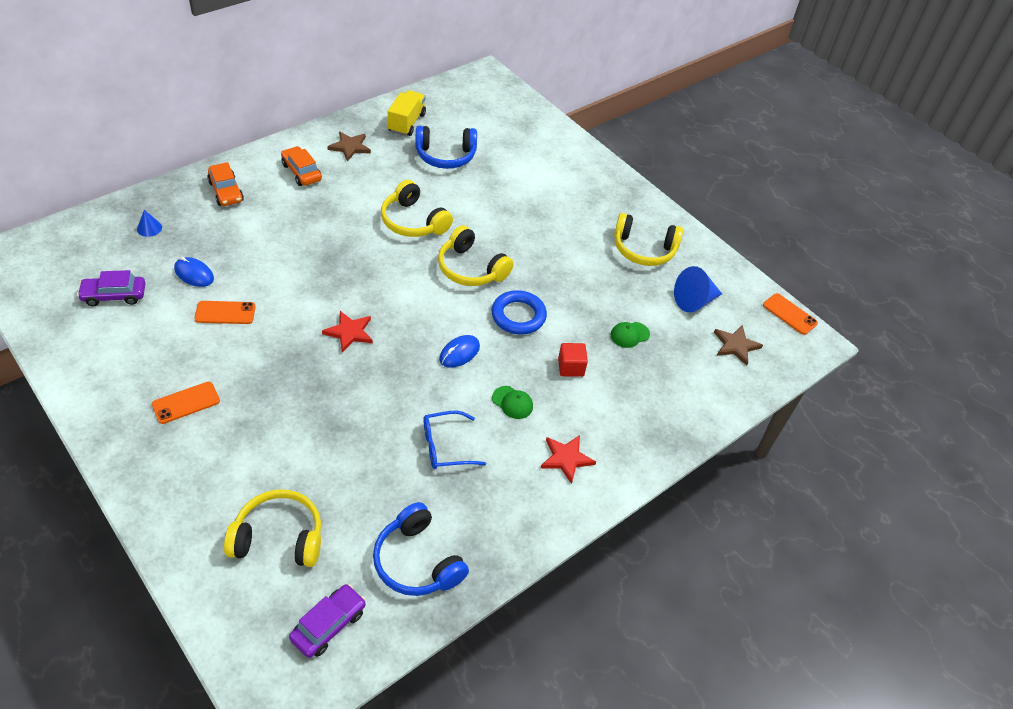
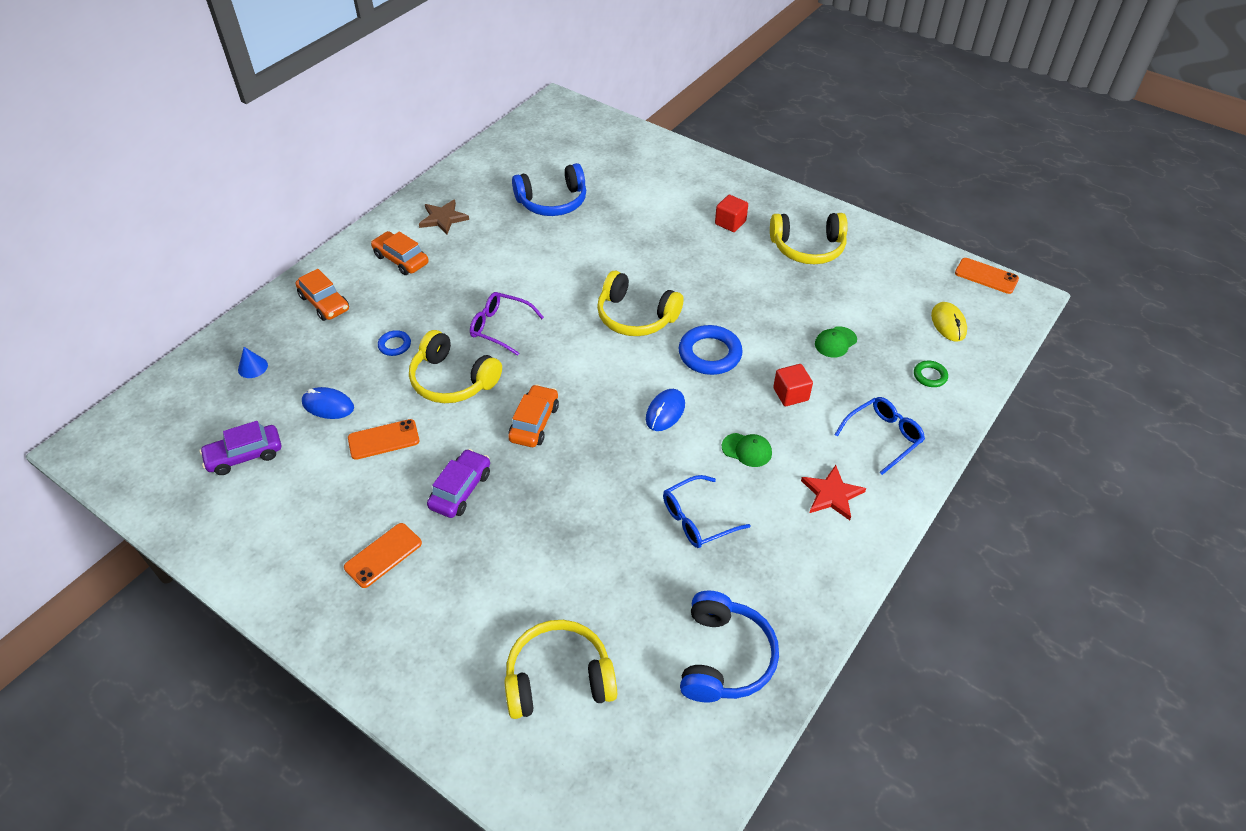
camera: 10 degrees left, 0 degrees up
purple car [289,584,366,658] -> purple car moved to [427,449,490,518]
red star [322,311,373,353] -> orange car [508,384,559,447]
blue headphones [373,502,469,596] -> blue headphones turned 120 degrees counterclockwise [680,591,779,702]
yellow headphones [381,180,453,237] -> yellow headphones moved to [409,330,502,403]
yellow truck [388,90,426,136] -> none
blue cone [674,266,722,312] -> none
brown star [714,325,763,366] -> yellow mouse [931,302,967,341]
none -> blue ring [378,330,411,356]
none -> purple glasses [470,292,544,356]
none -> red cube [715,195,748,232]
none -> blue glasses [834,397,925,475]
none -> green ring [914,361,948,387]

